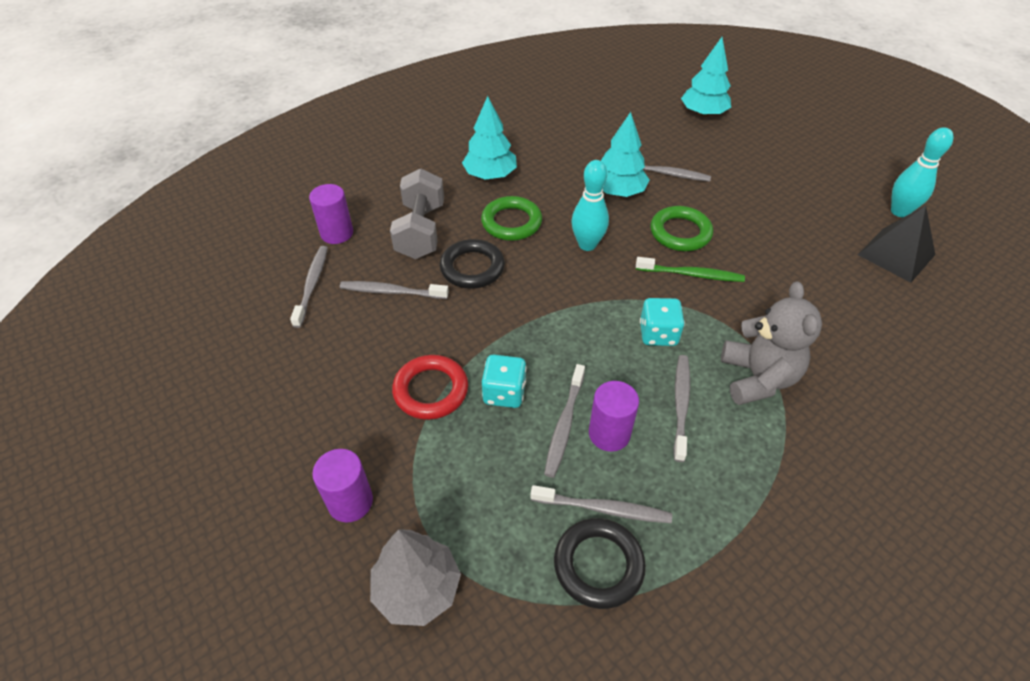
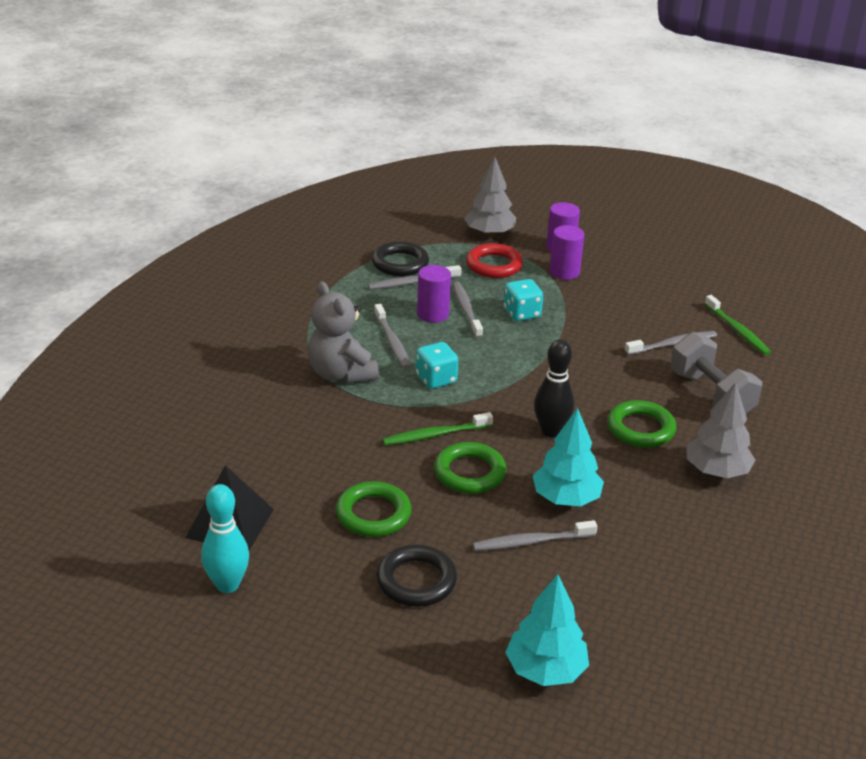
camera: 150 degrees right, 15 degrees down
grey toothbrush [290,246,328,328] -> green toothbrush [705,295,771,355]
purple cylinder [309,184,353,244] -> purple cylinder moved to [550,225,585,280]
red ring [392,355,468,420] -> red ring moved to [466,243,523,278]
black ring [440,239,505,289] -> black ring moved to [376,545,457,607]
turquoise tree [462,96,517,180] -> grey tree [687,382,755,478]
turquoise bowling pin [572,160,609,251] -> black bowling pin [534,339,574,437]
none -> green ring [336,481,412,537]

